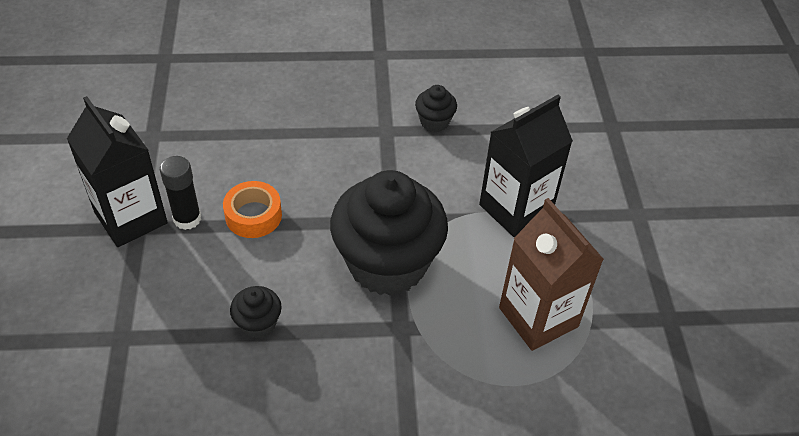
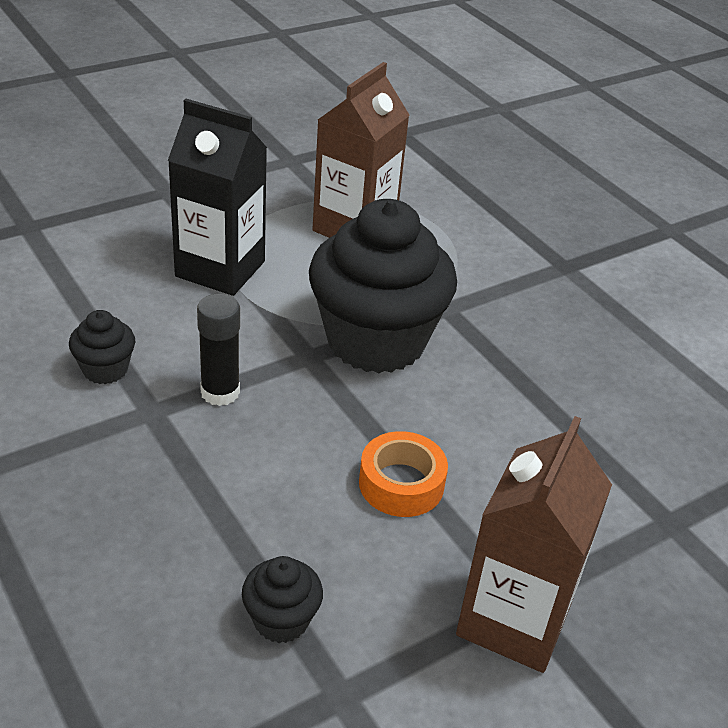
camera: 120 degrees left, 10 degrees down
black carton [67,96,168,247] -> brown carton [456,416,612,673]
black glue stick [160,156,201,230] -> black glue stick moved to [197,294,240,406]
black cupcake [230,286,282,339] -> black cupcake moved to [242,556,323,643]

